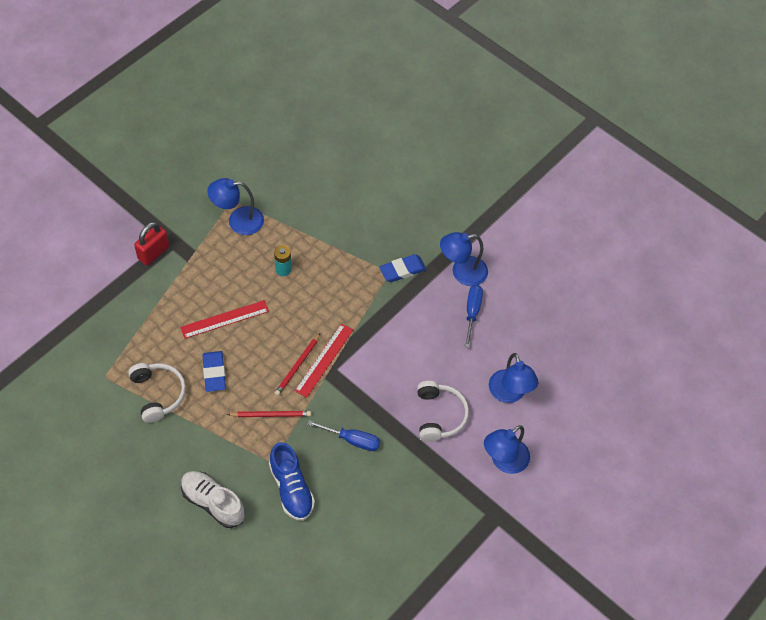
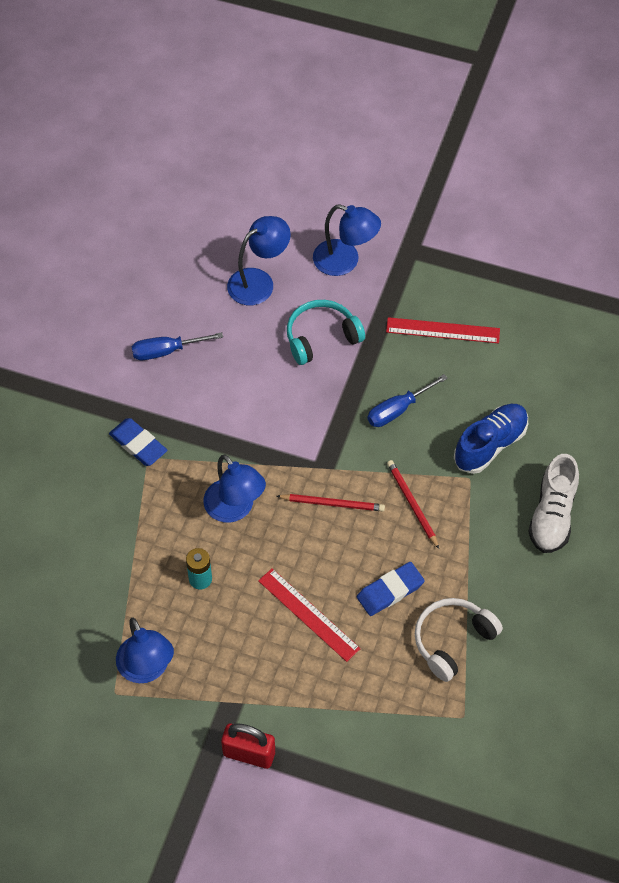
camera: 110 degrees left, 0 degrees up
red ruler [295,323,353,398] -> red ruler moved to [386,317,500,343]
blue screwdriver [307,420,380,451] -> blue screwdriver turned 120 degrees counterclockwise [368,374,448,427]
white headphones [417,381,469,442] -> turquoise headphones [287,300,365,365]
blue lamp [440,232,488,286] -> blue lamp moved to [203,454,266,523]

